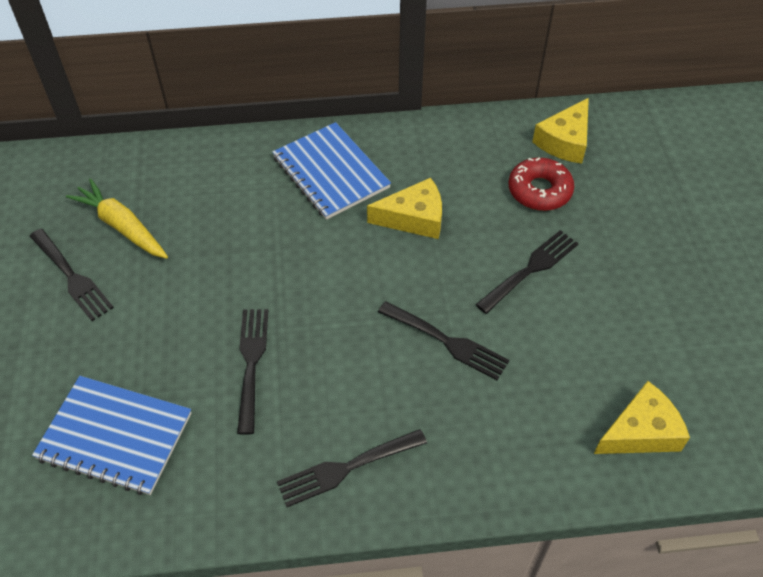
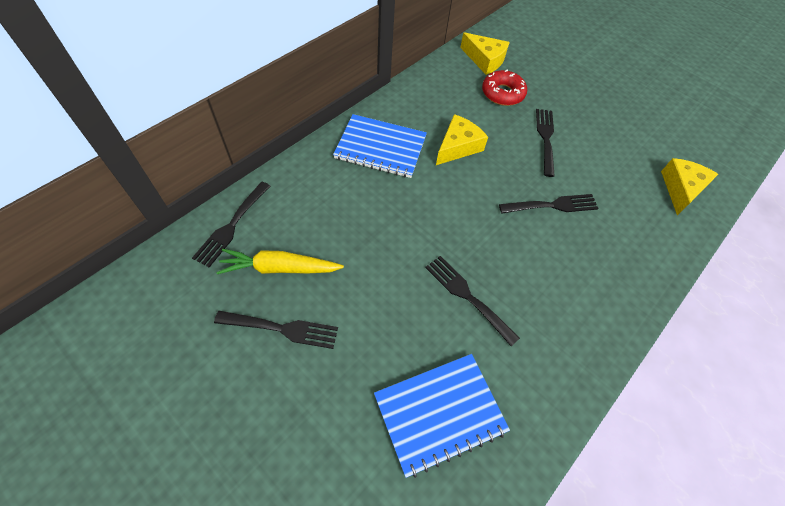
camera: 45 degrees left, 5 degrees up
black fork [277,429,427,507] -> black fork moved to [192,182,270,267]
yellow cheese [532,98,589,164] -> yellow cheese turned 45 degrees counterclockwise [460,32,510,75]

